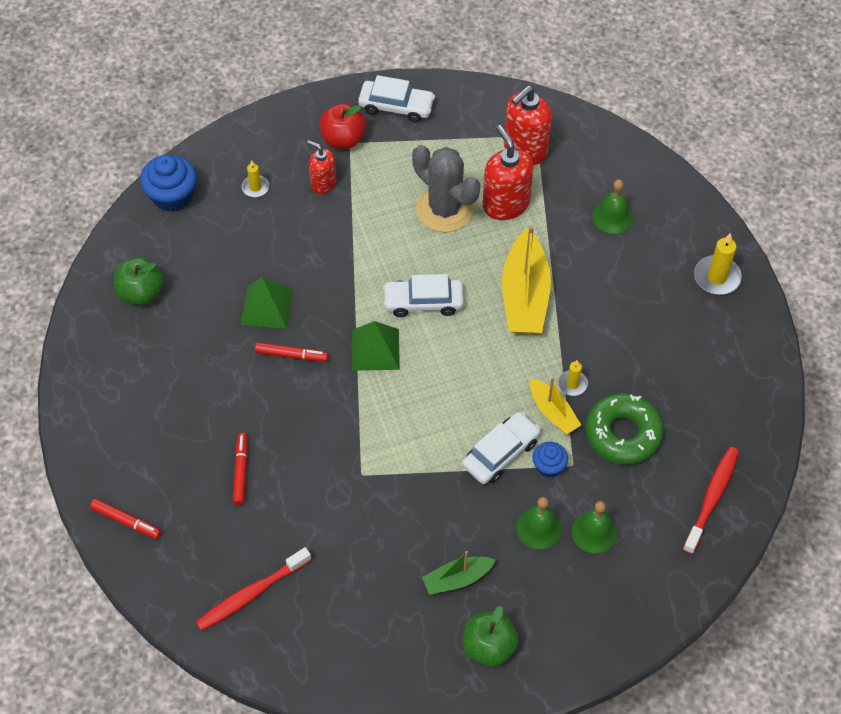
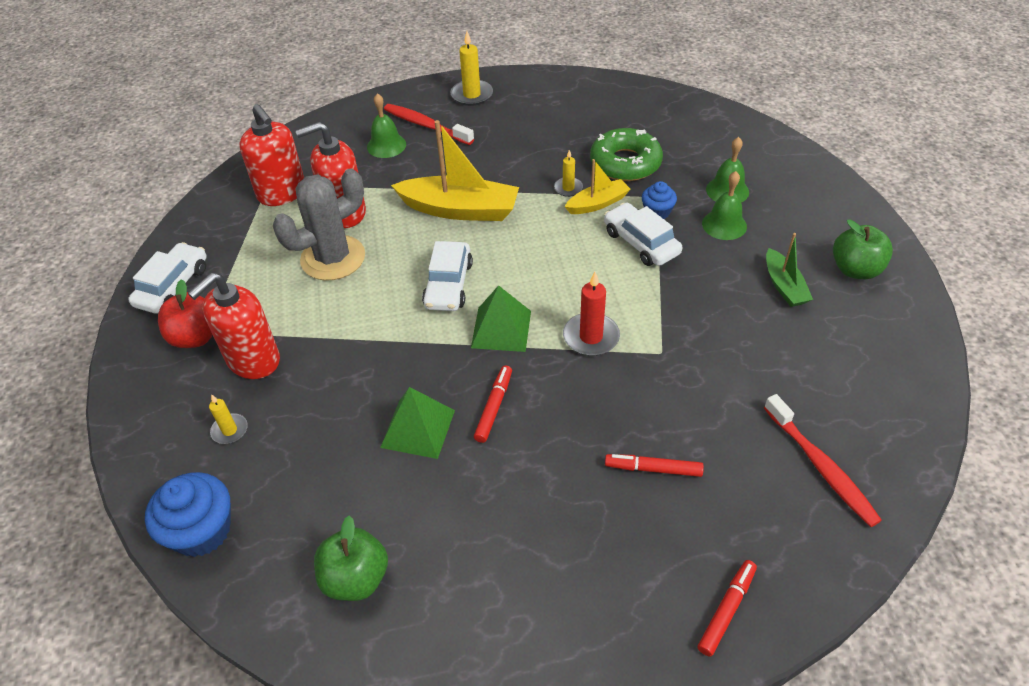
camera: 80 degrees left, 10 degrees down
red soap dispenser [307,140,336,194] -> red soap dispenser [188,273,280,379], size x1.65
red toothbrush [683,446,739,554] -> red toothbrush moved to [384,104,474,145]
none -> red candle [563,272,620,356]

